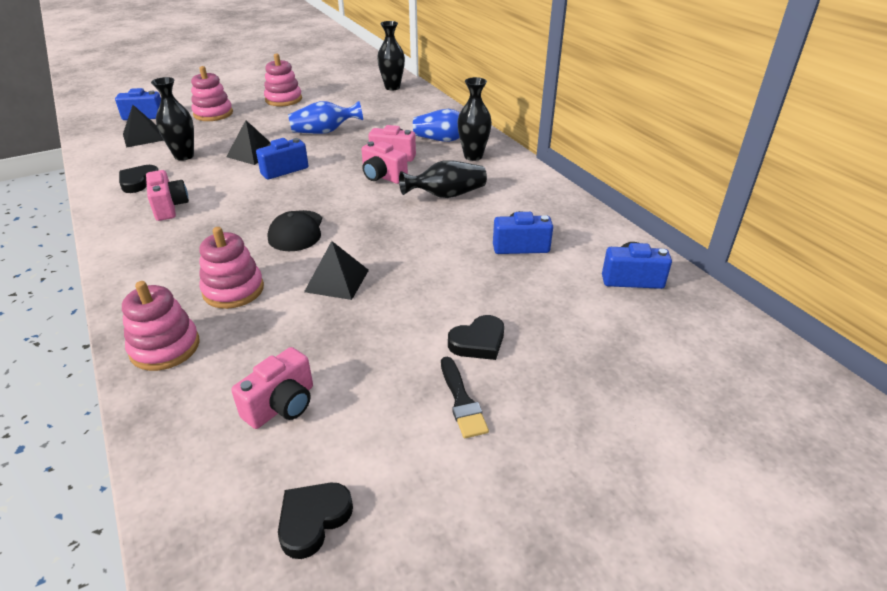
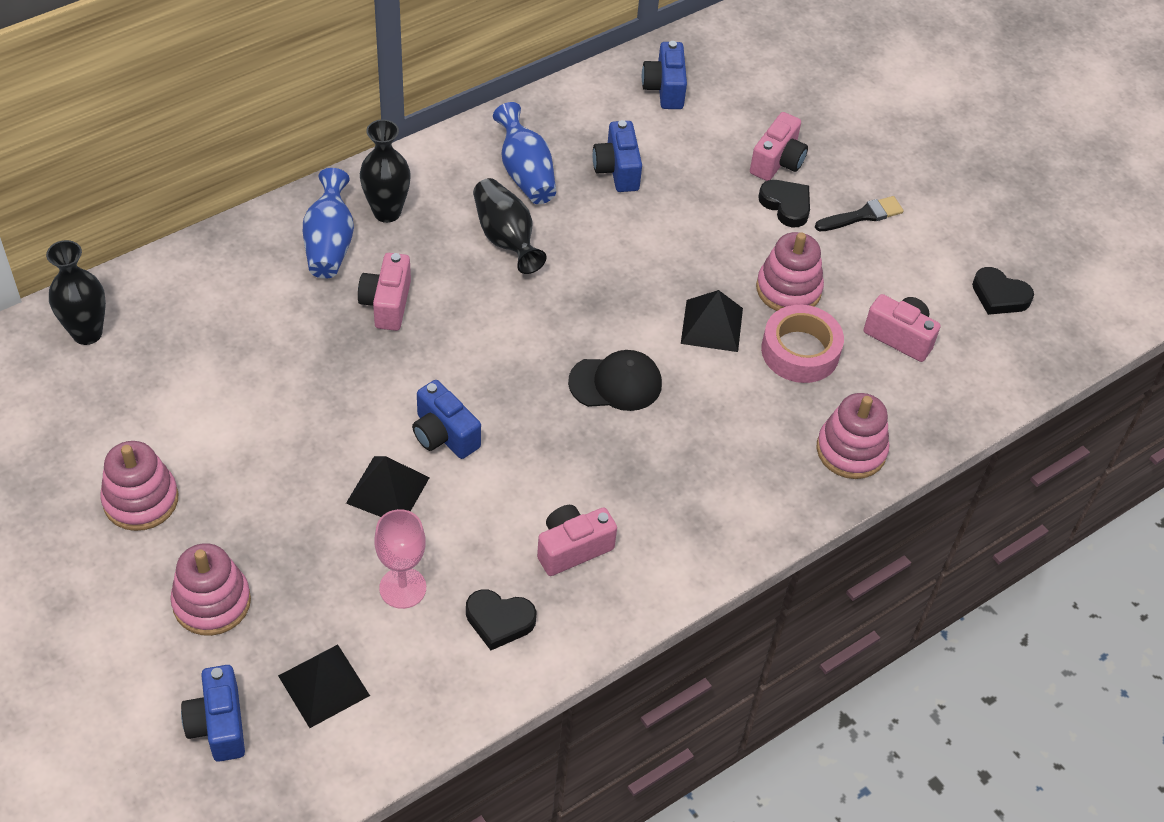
camera: 100 degrees left, 15 degrees up
black vase [151,77,194,161] -> pink goblet [374,509,426,609]
pink stacking toy [199,227,264,309] -> pink stacking toy moved to [756,232,824,311]
blue vase [288,101,363,134] -> blue vase moved to [493,102,556,204]
pink camera [361,141,408,184] -> pink camera moved to [750,112,808,181]
none -> pink tape [761,305,844,383]

